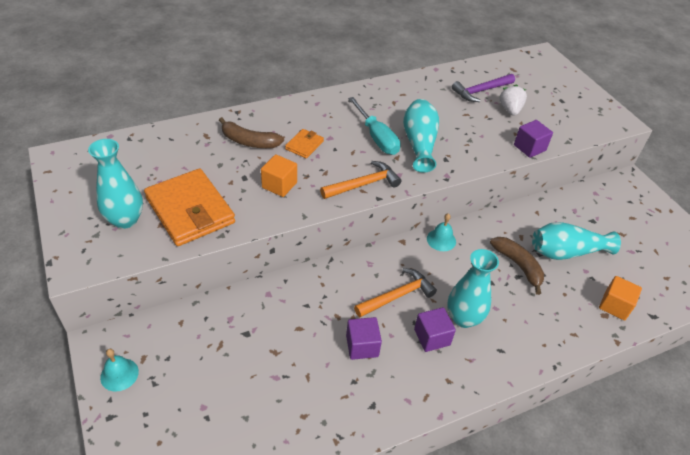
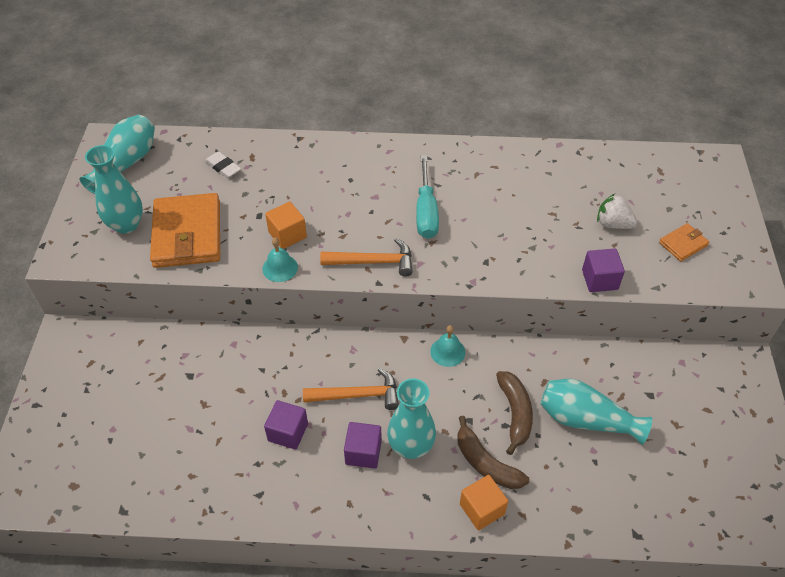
camera: 30 degrees right, 5 degrees up
turquoise bell [100,349,139,392] -> turquoise bell moved to [262,238,298,282]
brown banana [219,117,284,148] -> brown banana moved to [457,416,529,489]
orange wallet [285,129,324,159] -> orange wallet moved to [659,223,709,261]
turquoise vase [403,99,439,173] -> turquoise vase moved to [79,115,155,194]
purple hammer [452,74,515,102] -> none
white strawberry [499,84,527,116] -> white strawberry turned 90 degrees counterclockwise [597,194,637,229]
orange cube [599,276,642,320] -> orange cube moved to [460,475,508,530]
none -> white eraser [205,151,241,178]

